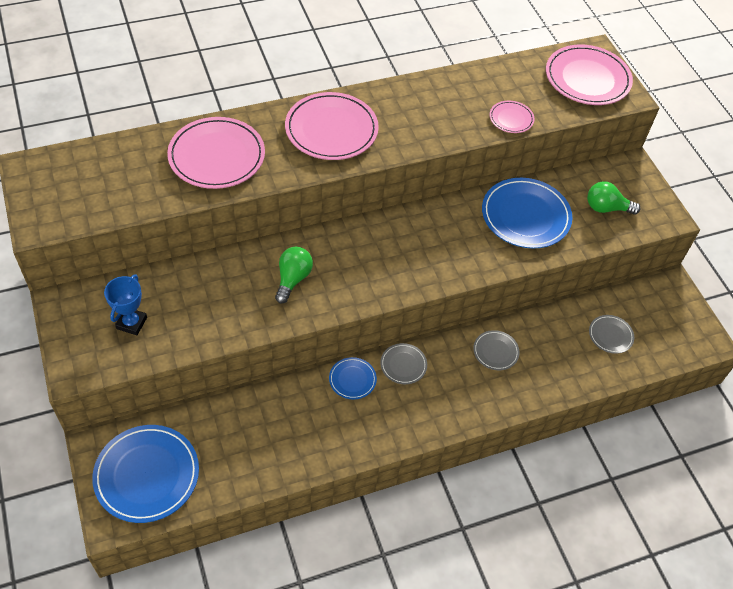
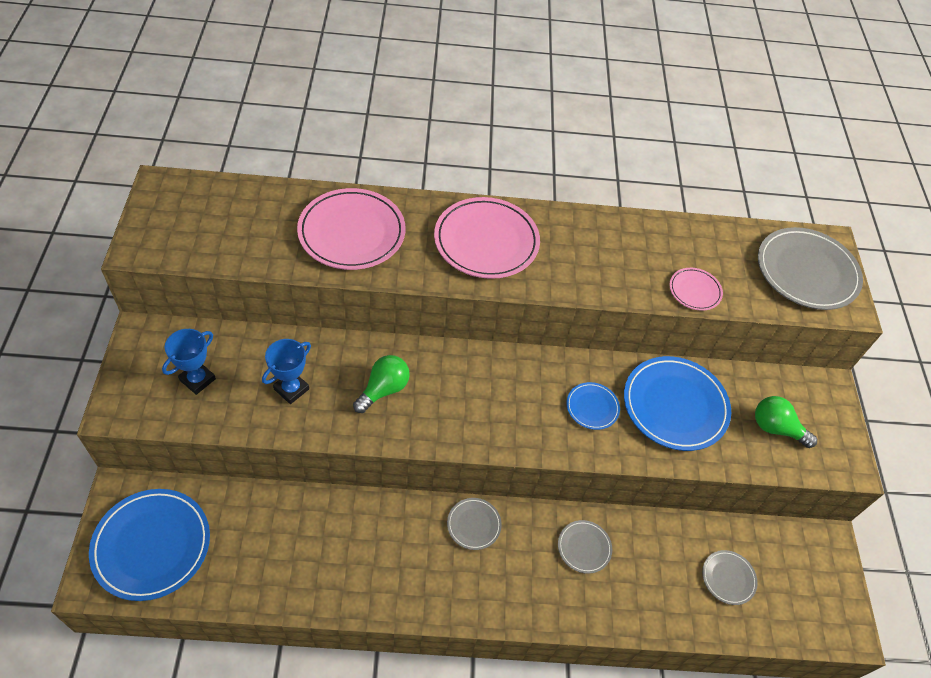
camera: 20 degrees right, 0 degrees up
blue plate [329,357,377,400] -> blue plate moved to [566,382,620,430]
pink plate [546,45,633,105] -> grey plate [758,227,863,310]
none -> blue trophy [262,339,311,404]

